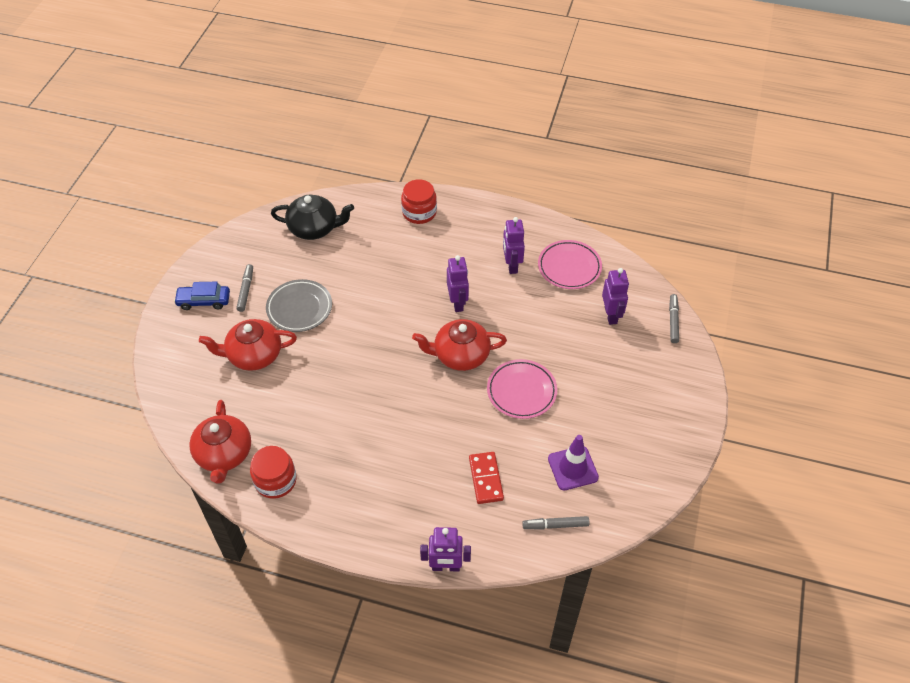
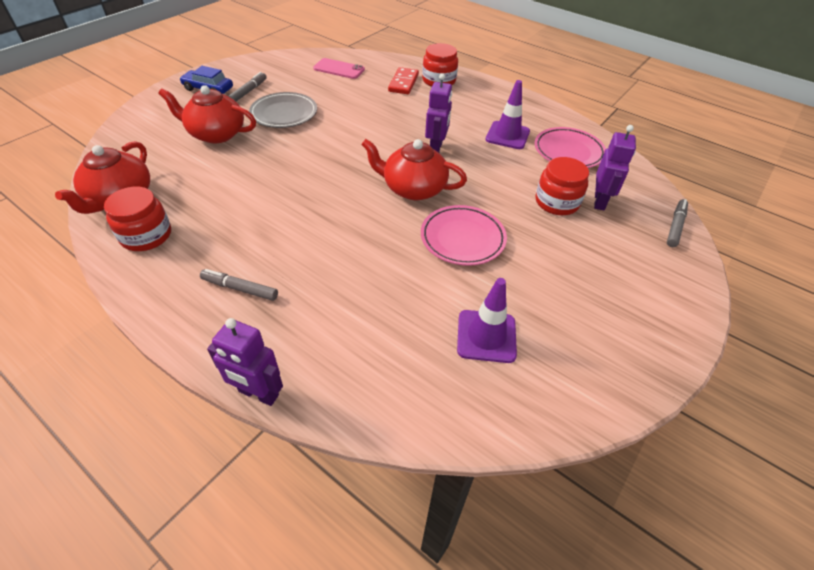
camera: 20 degrees right, 5 degrees down
black teapot [271,195,354,240] -> pink phone [313,58,365,79]
red domino [469,452,504,504] -> red domino moved to [388,67,419,94]
purple robot [503,217,525,274] -> purple traffic cone [486,80,530,149]
grey marker [522,516,590,530] -> grey marker moved to [200,269,278,301]
none -> red jar [535,157,589,215]

